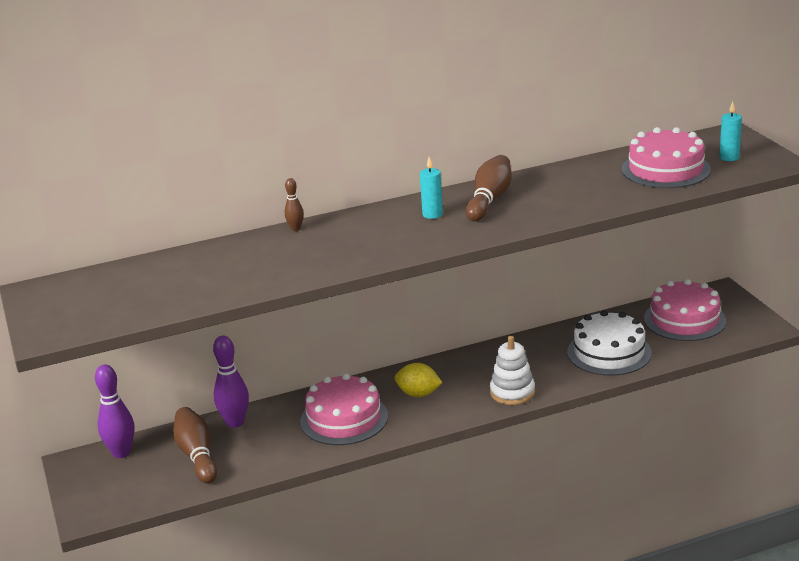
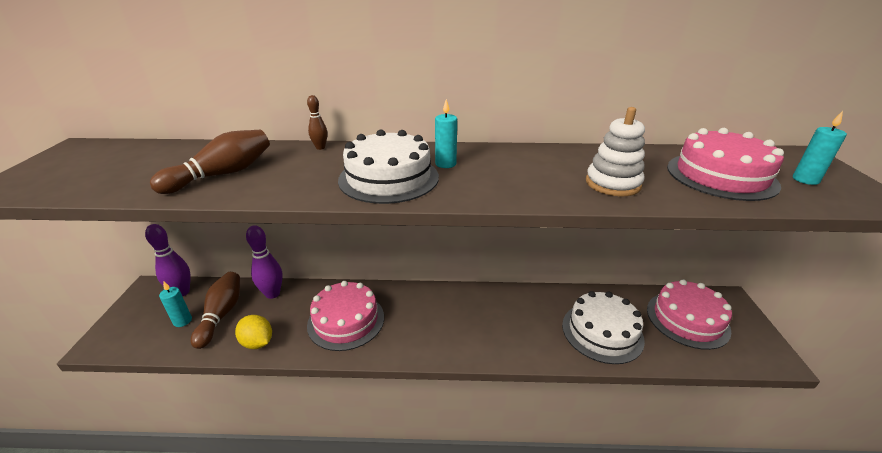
camera: 20 degrees right, 5 degrees up
yellow lemon [394,363,442,397] -> yellow lemon moved to [235,315,272,349]
brown bowling pin [466,155,512,221] -> brown bowling pin moved to [150,130,270,194]
white stacking toy [490,336,535,405] -> white stacking toy moved to [586,107,645,196]
none -> turquoise candle [159,281,192,327]
none -> white cake [338,129,439,204]

